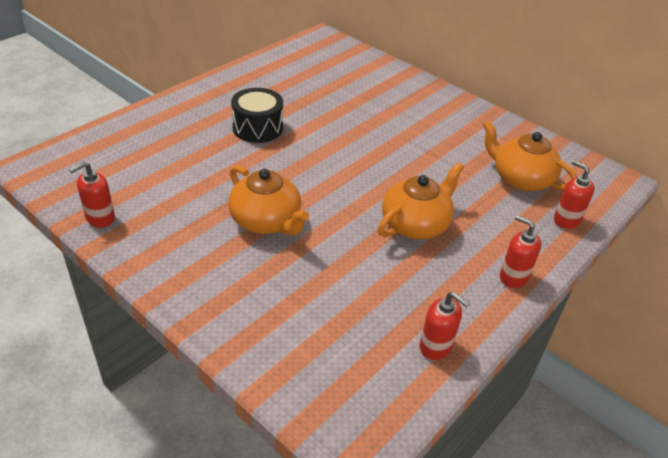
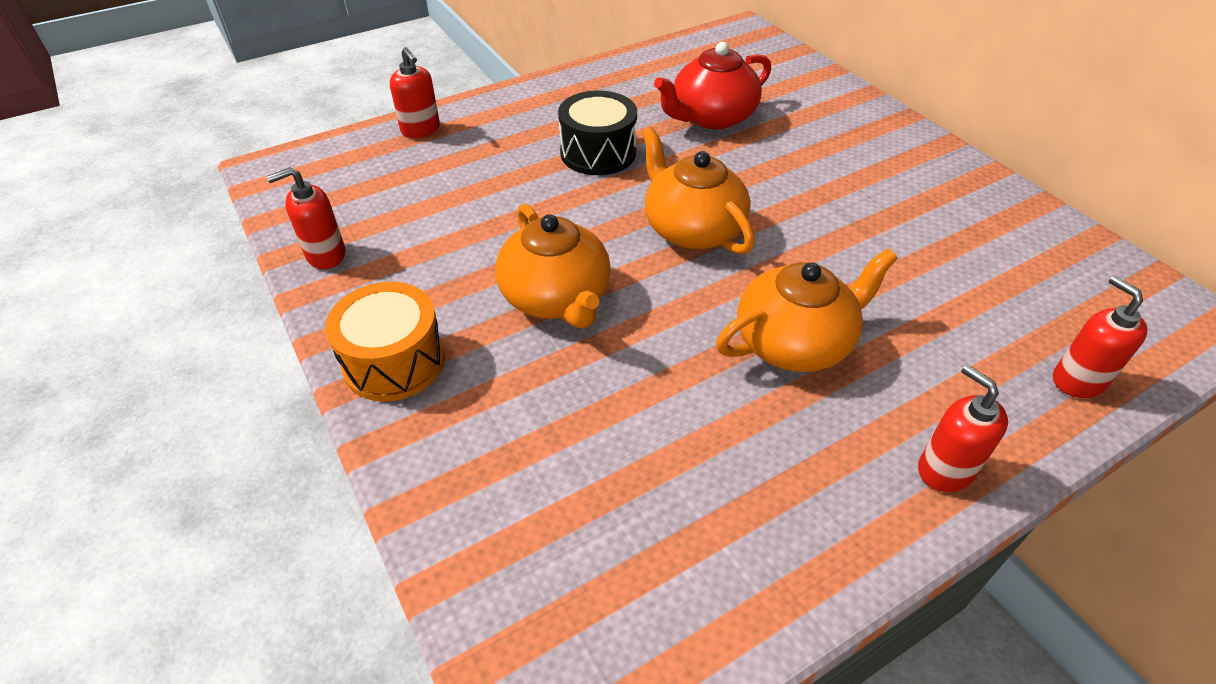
camera: 20 degrees right, 5 degrees up
red soap dispenser [420,292,470,360] -> red soap dispenser moved to [390,47,440,138]
orange teapot [483,120,578,191] -> orange teapot moved to [642,127,755,254]
none -> orange drum [325,282,445,402]
none -> red teapot [654,42,771,129]

